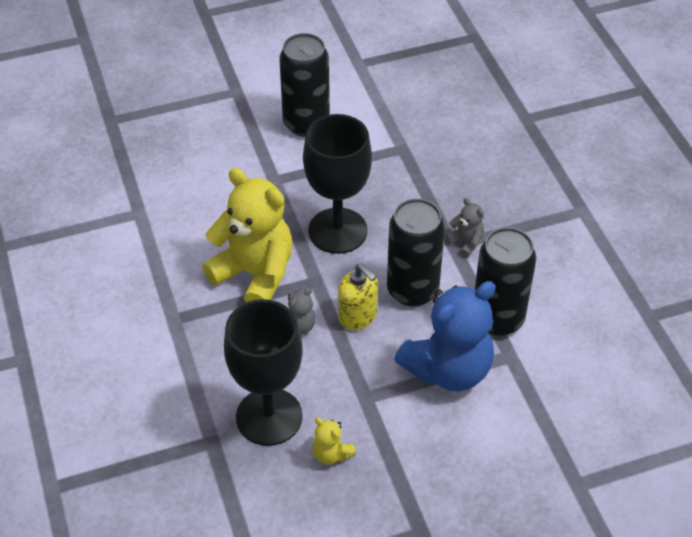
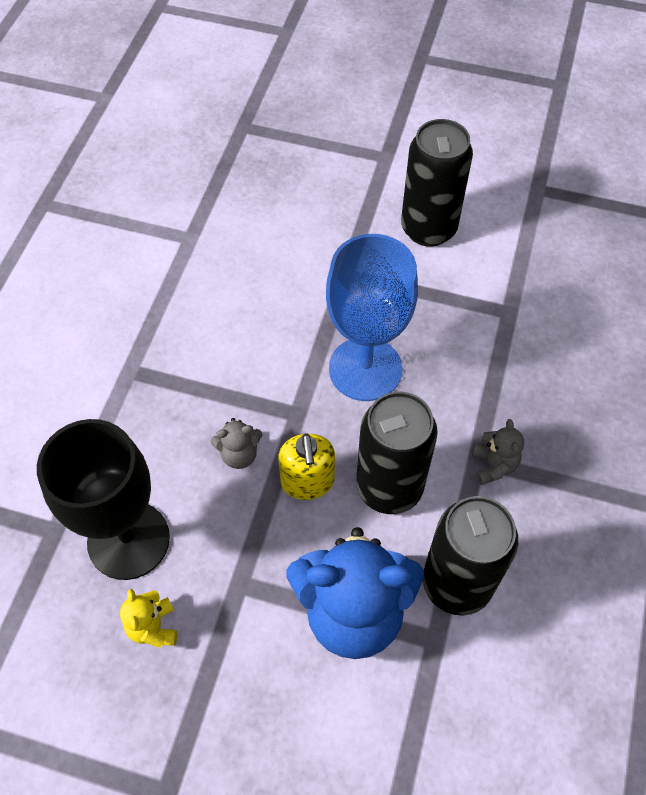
camera: 35 degrees right, 10 degrees up
yellow teddy bear [202,168,293,302] -> none
black goblet [303,114,372,254] -> blue goblet [326,234,418,401]

